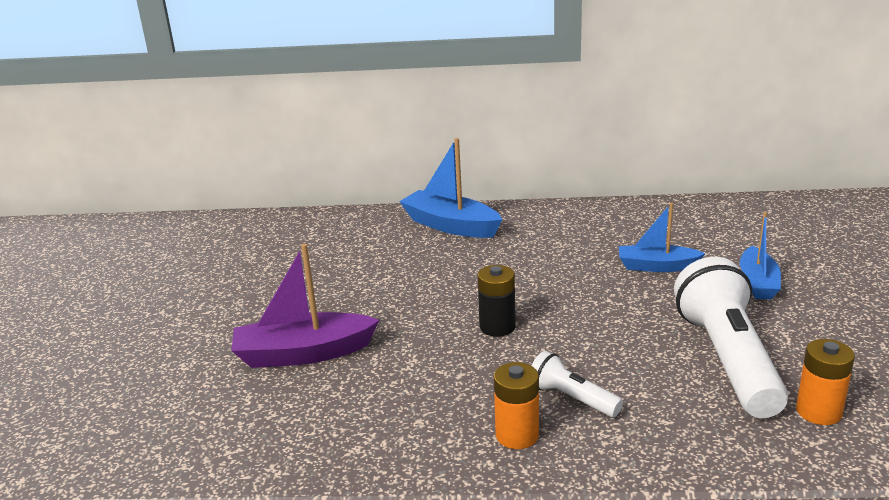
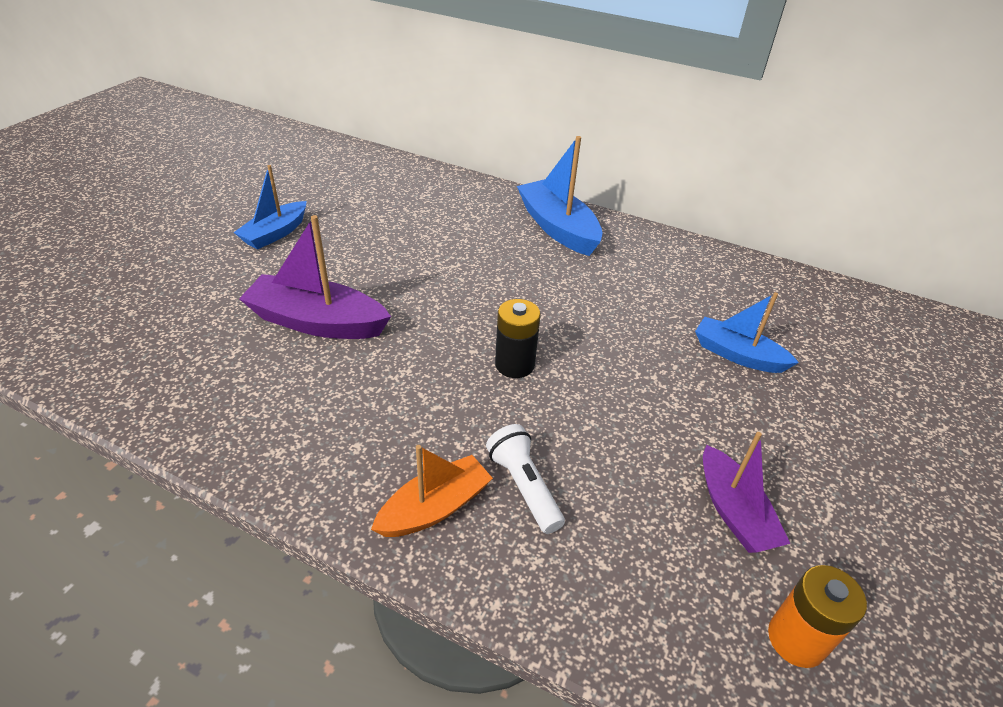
camera: 20 degrees right, 15 degrees up
orange battery [494,362,539,449] -> orange boat [371,445,493,537]
white flashlight [674,257,788,418] -> purple boat [703,432,791,553]
blue boat [740,212,781,299] -> blue boat moved to [234,165,306,249]

